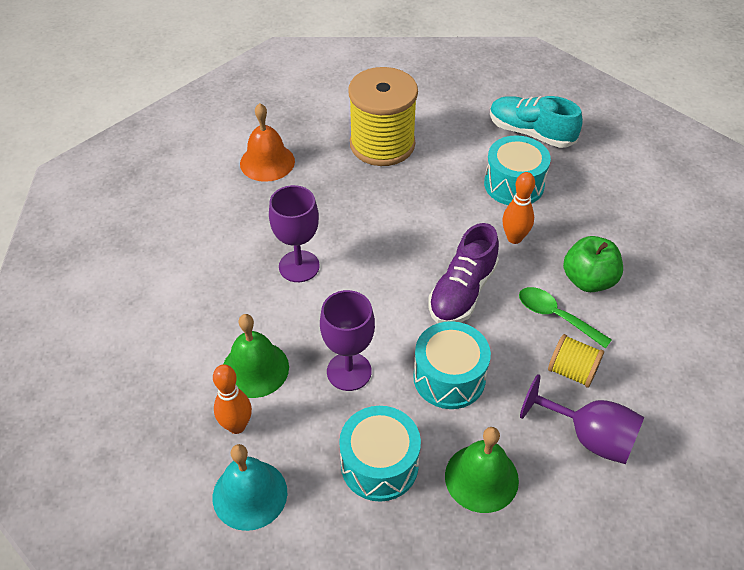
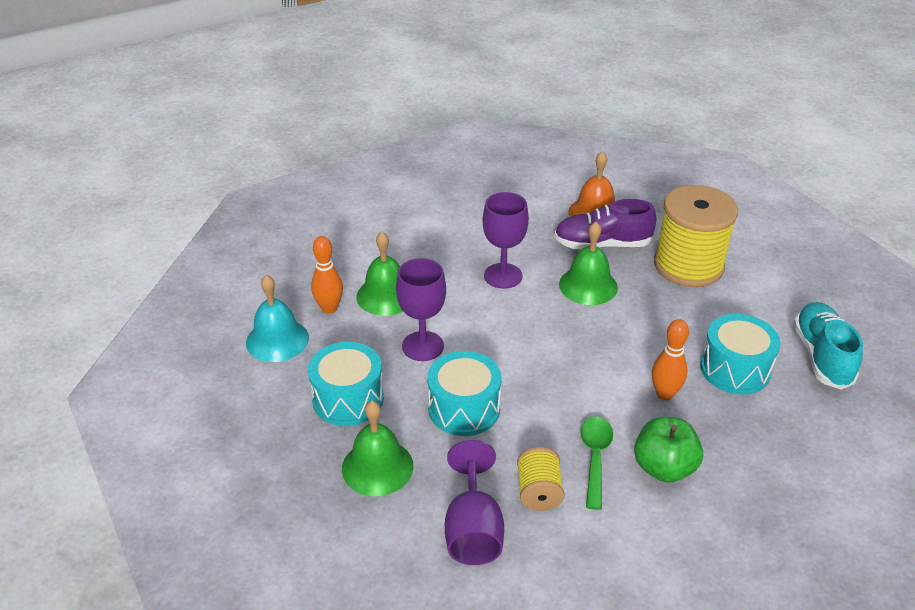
camera: 60 degrees right, 10 degrees down
purple shoe [428,223,499,323] -> purple shoe moved to [554,199,656,249]
none -> green bell [559,222,618,305]

